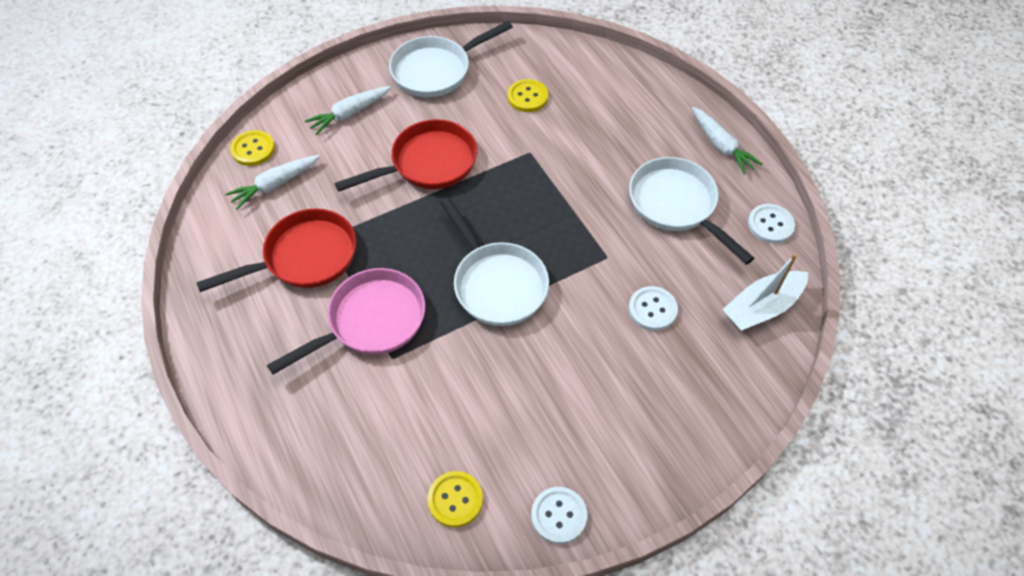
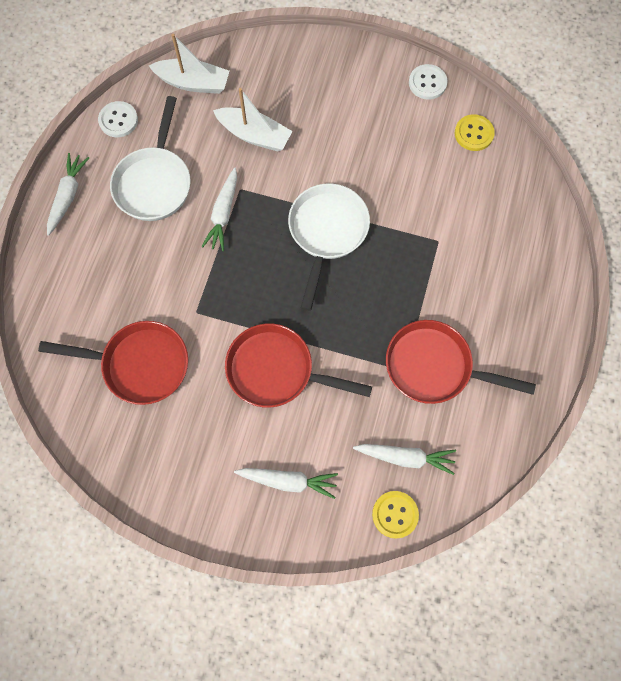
camera: 135 degrees left, 15 degrees up
pink pan [267,268,425,374] -> none
white pan [389,21,513,98] -> none
yellow button [508,79,548,112] -> red pan [38,321,188,405]
white button [629,286,678,331] -> white boat [213,88,293,152]
none -> white carrot [202,167,237,251]

